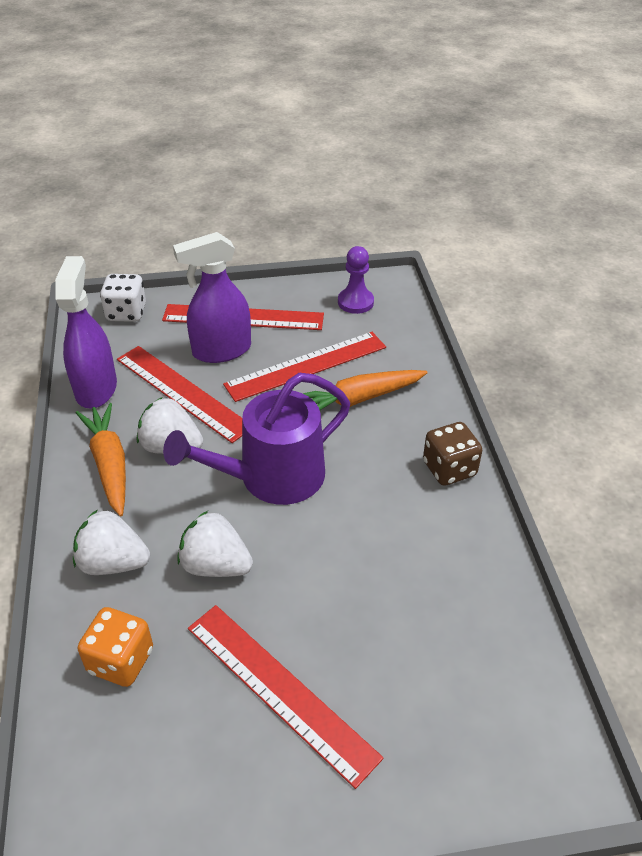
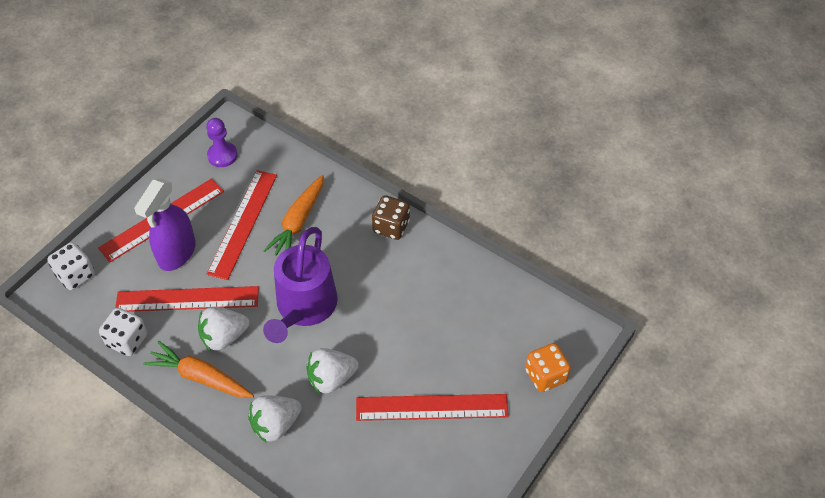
camera: 45 degrees left, 10 degrees up
purple spray bottle [55,256,117,409] -> white dice [99,308,147,356]
orange dice [78,607,153,687] -> orange dice moved to [525,343,571,392]

